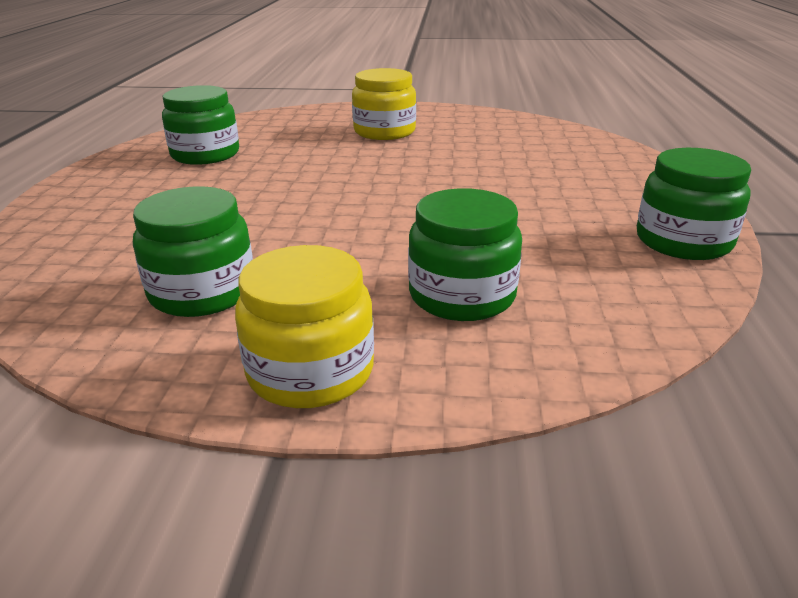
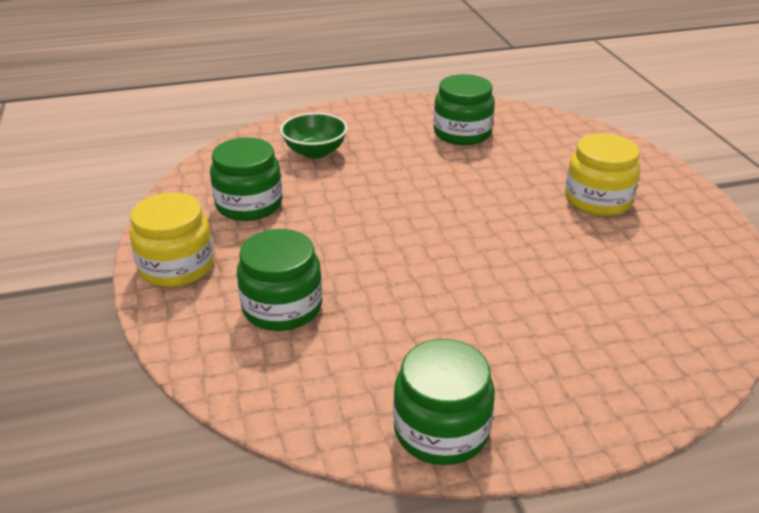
camera: 70 degrees right, 5 degrees up
none -> green bowl [280,113,347,159]

